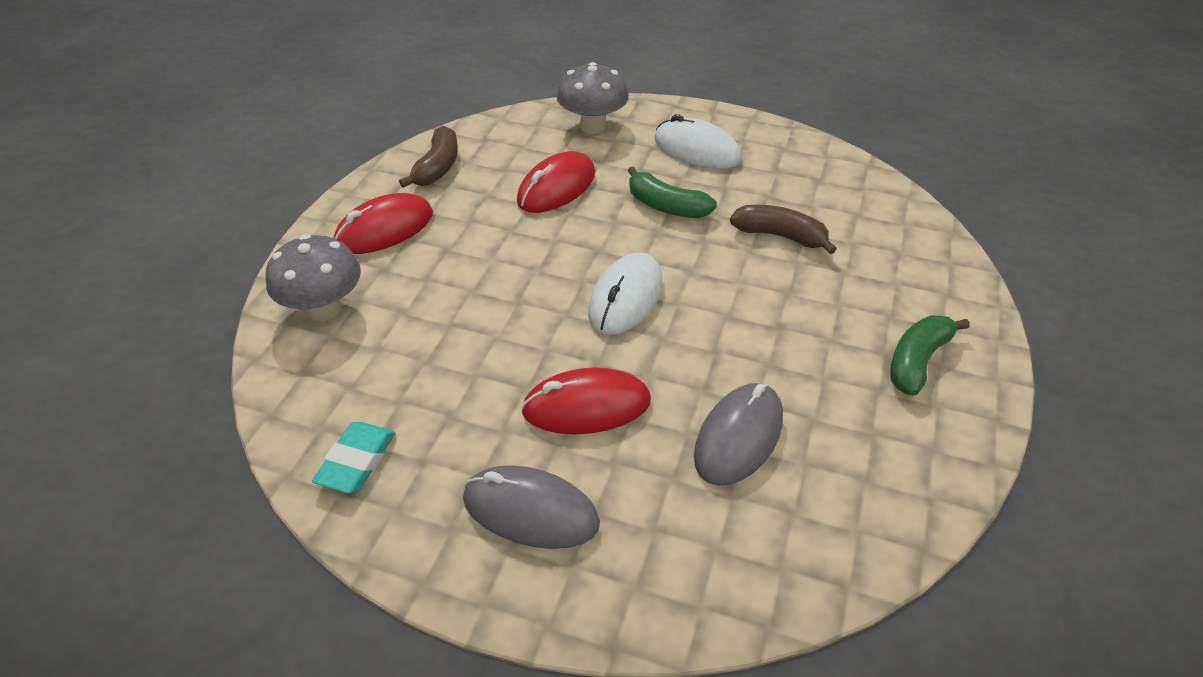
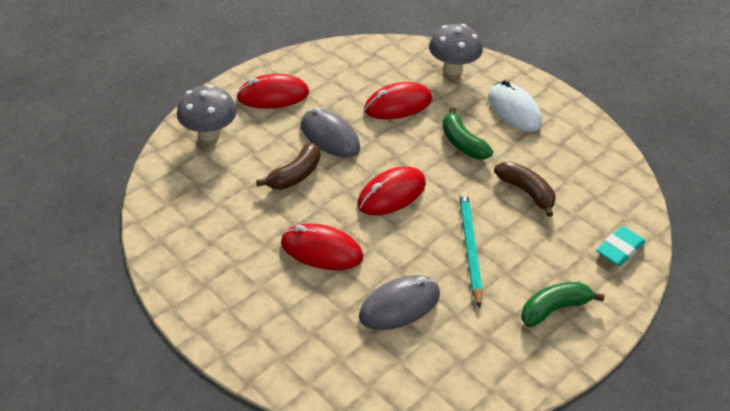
camera: 25 degrees right, 0 degrees up
turquoise eraser [312,422,395,494] -> turquoise eraser moved to [596,226,645,266]
brown banana [399,126,458,188] -> brown banana moved to [256,143,320,190]
grey mouse [463,465,600,549] -> grey mouse moved to [301,107,360,158]
white mouse [588,252,662,335] -> red mouse [357,167,426,215]
none -> turquoise pencil [459,192,483,308]

